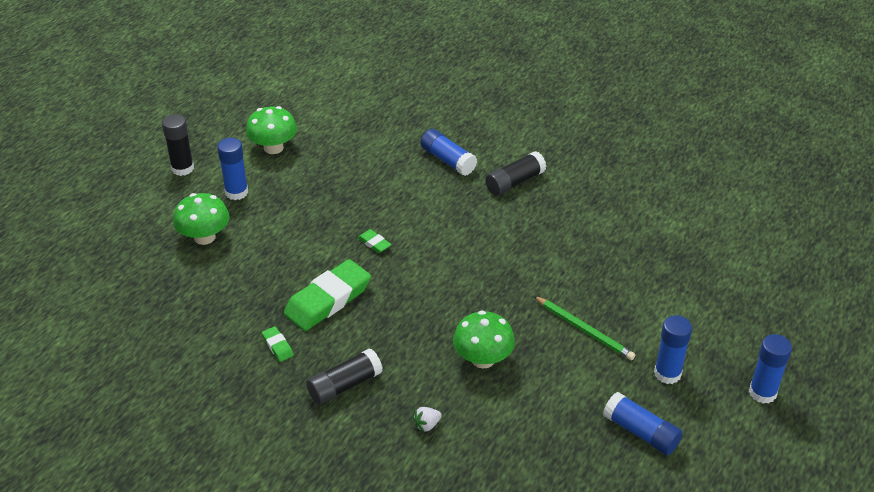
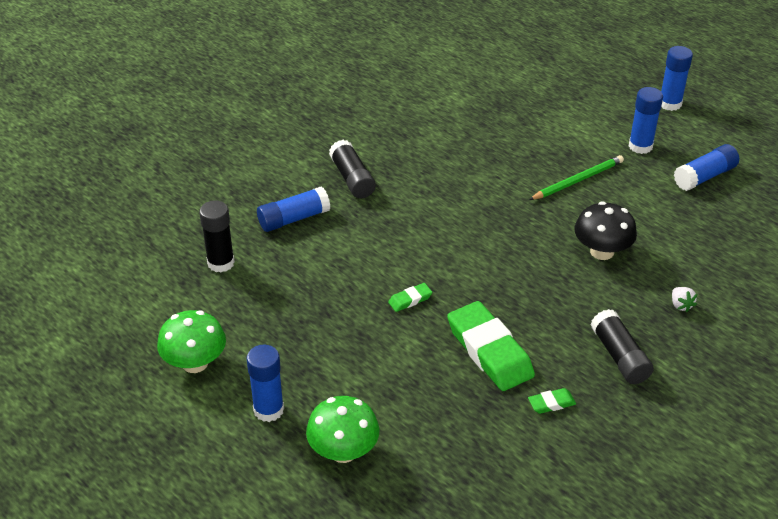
camera: 75 degrees left, 0 degrees up
black glue stick [162,114,194,176] -> black glue stick moved to [199,200,235,272]
green mushroom [453,310,515,368] -> black mushroom [575,201,637,260]

